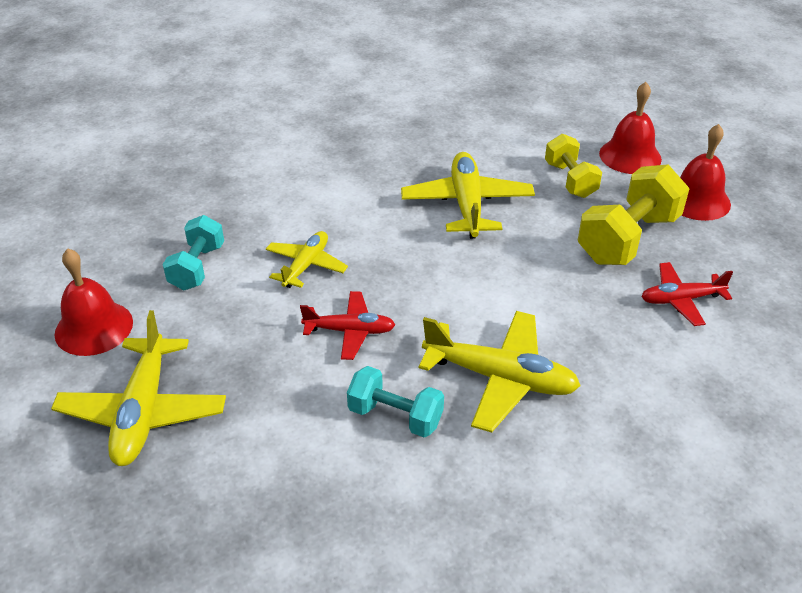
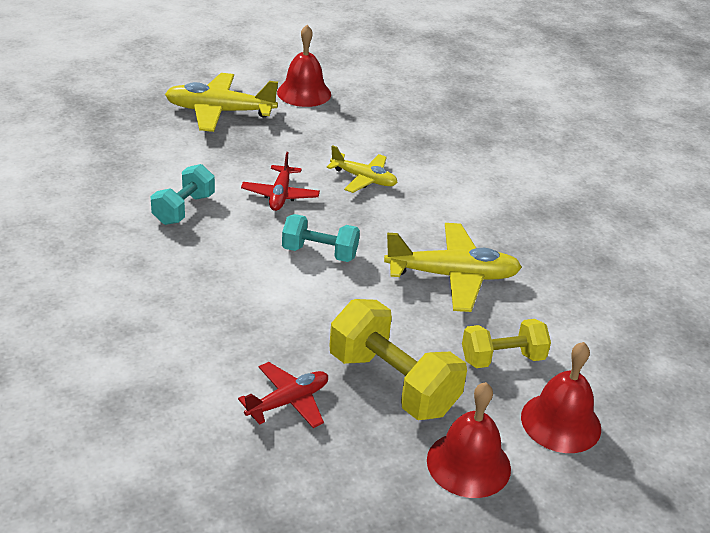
camera: 90 degrees right, 5 degrees down
turquoise dumbbell [163,215,224,290] -> turquoise dumbbell moved to [282,214,360,262]
yellow plane [419,311,581,433] -> none
red plane [641,262,733,326] -> red plane turned 60 degrees clockwise [238,362,328,428]

